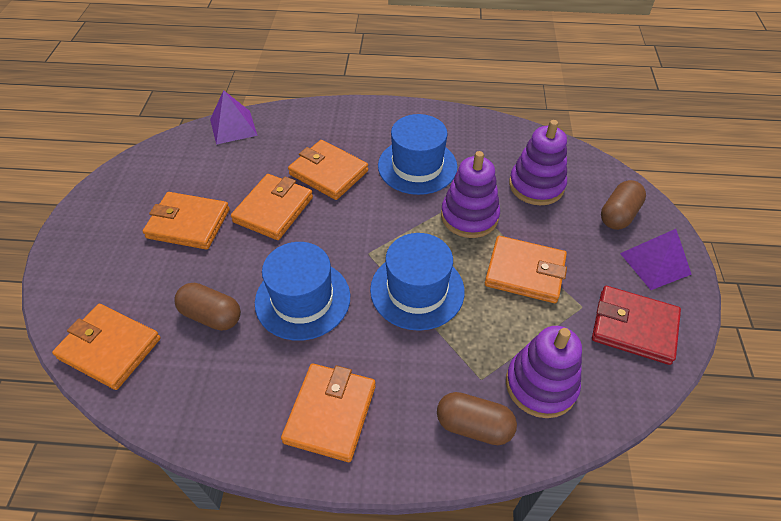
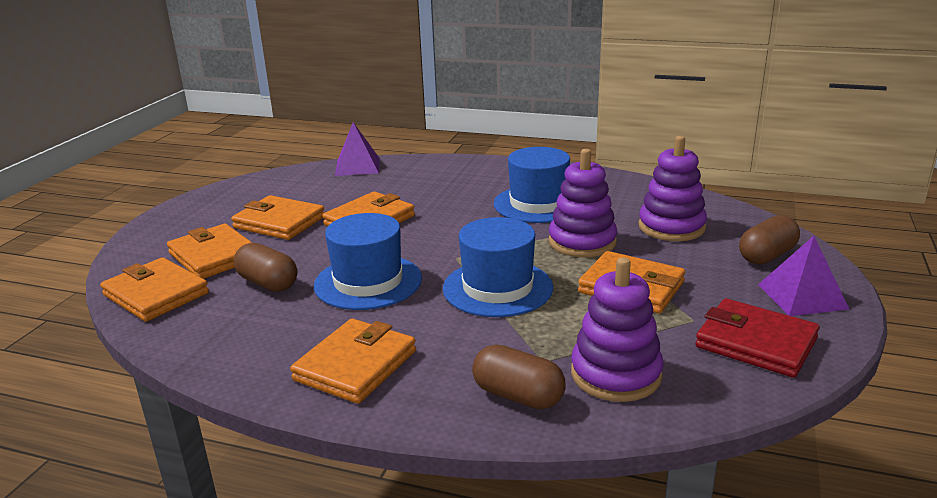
camera: 15 degrees right, 25 degrees down
orange wallet [288,140,368,200] -> orange wallet moved to [167,224,252,279]

